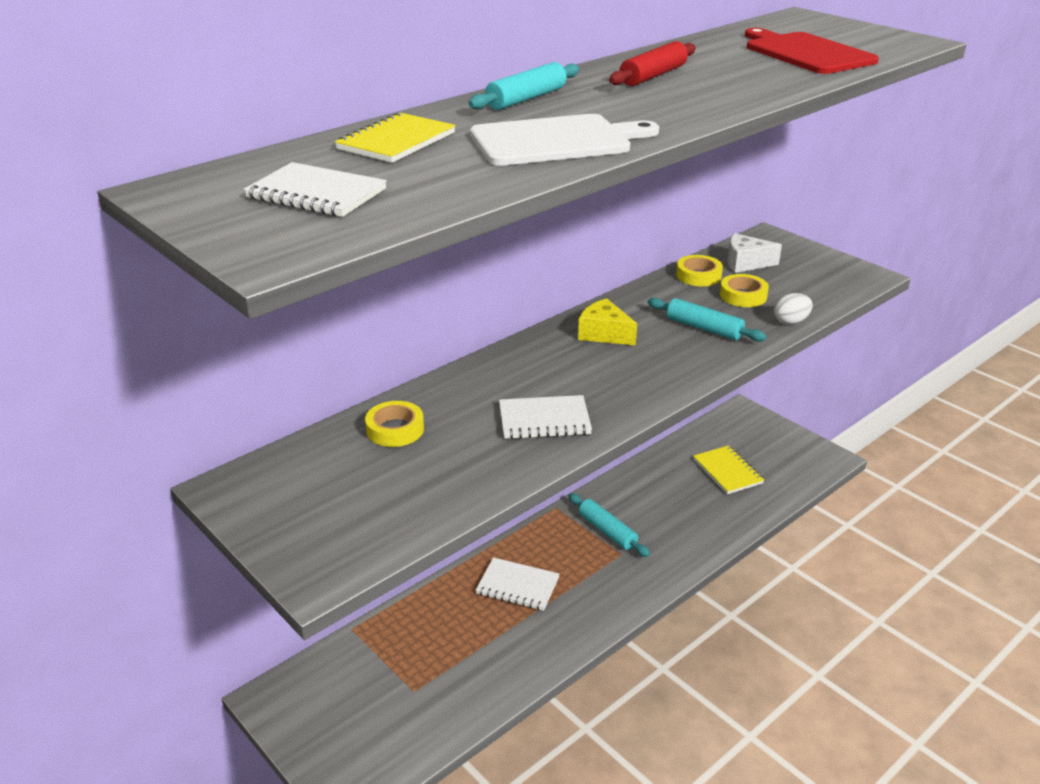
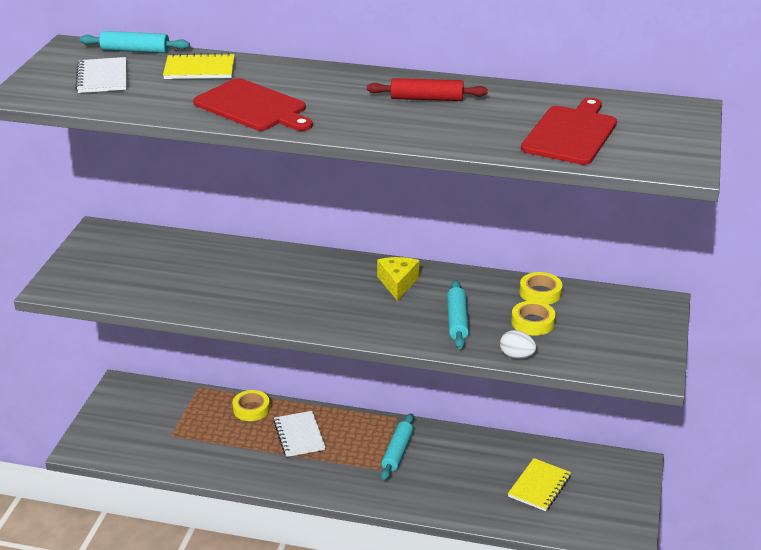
camera: 55 degrees right, 0 degrees up
yellow tape [365,401,424,447] -> yellow tape moved to [233,390,270,421]
turquoise rolling pin [469,62,580,110] -> turquoise rolling pin moved to [79,31,190,53]
white cutting board [470,114,659,166] -> red cutting board [193,78,313,131]
white notebook [499,395,592,439] -> none
white cheese [727,233,782,273] -> none

